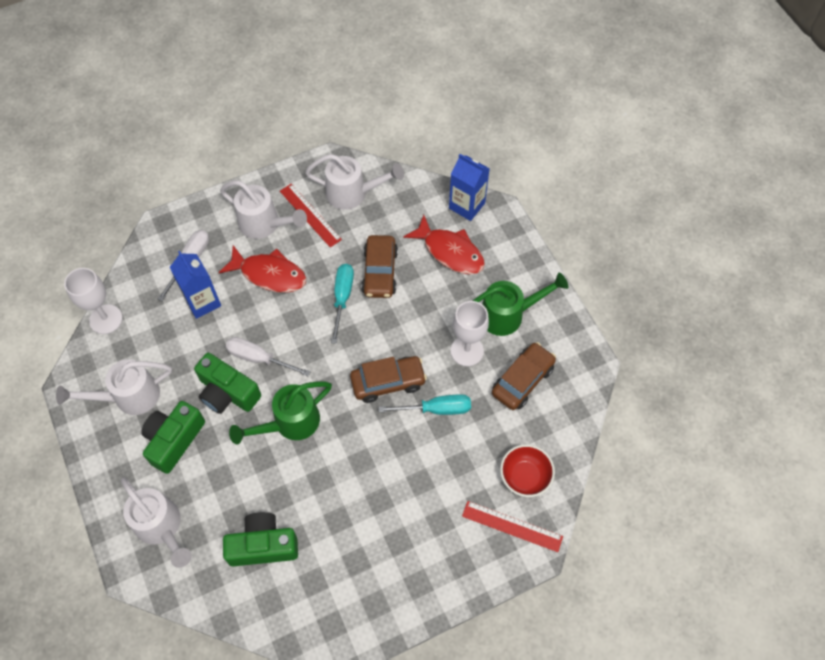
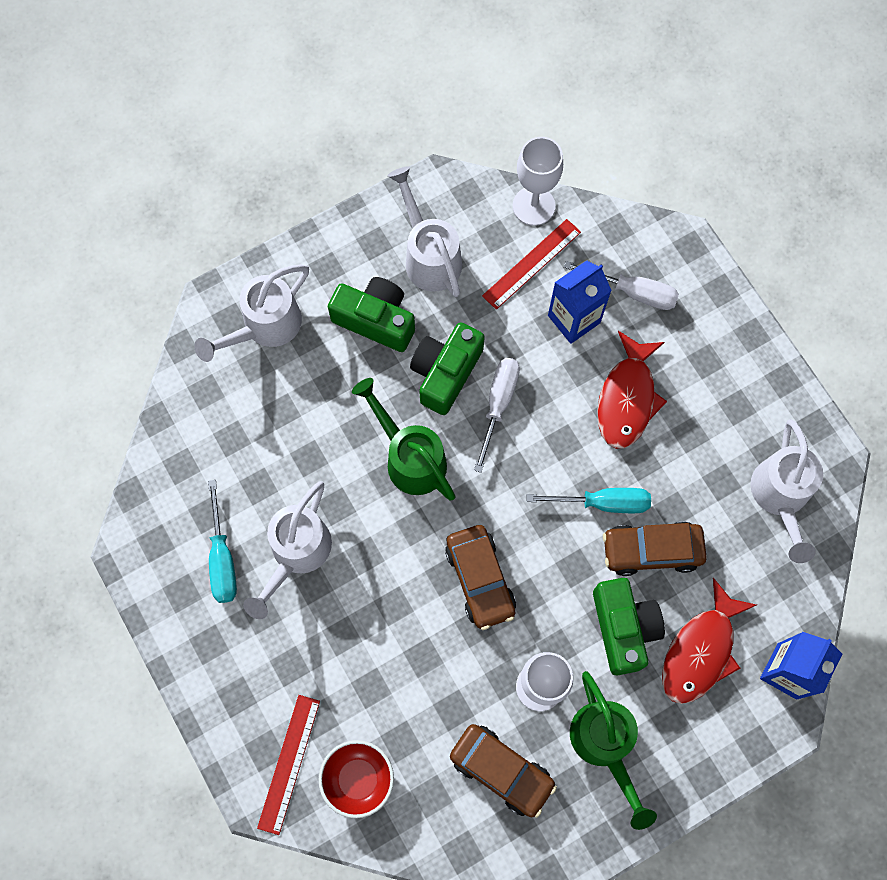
camera: 85 degrees right, 10 degrees up
white watering can [220,181,307,239] -> white watering can moved to [243,481,332,619]
green camera [223,512,298,566] -> green camera moved to [593,578,665,676]
red ruler [280,184,342,247] -> red ruler moved to [482,219,581,310]
turquoise screwdriver [378,394,471,415] -> turquoise screwdriver moved to [208,480,237,603]

